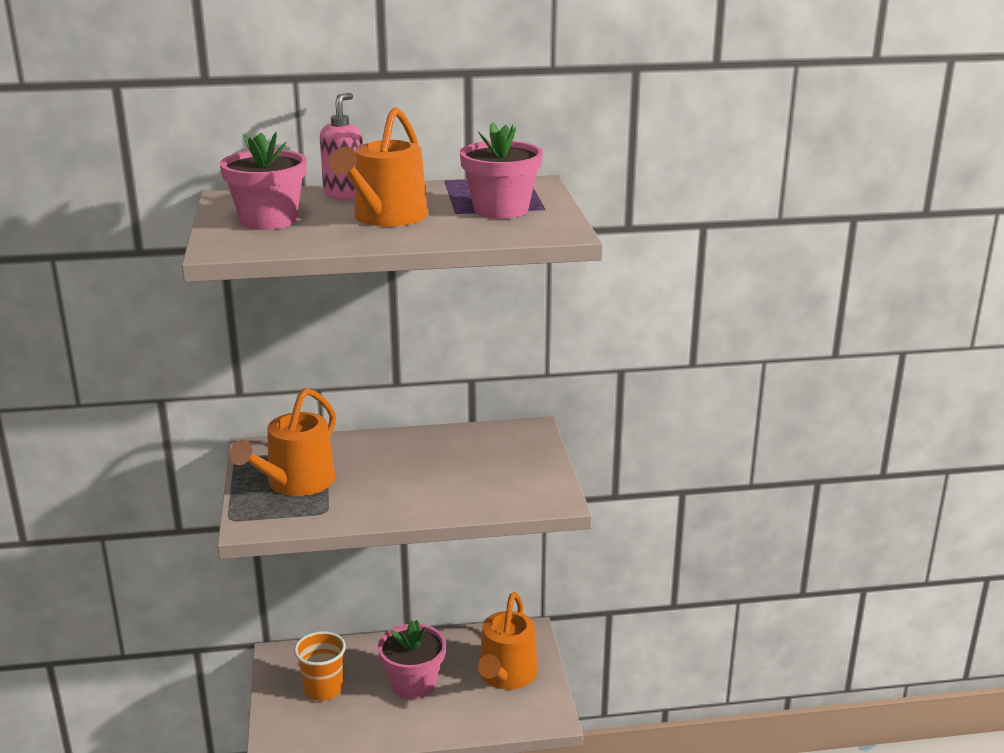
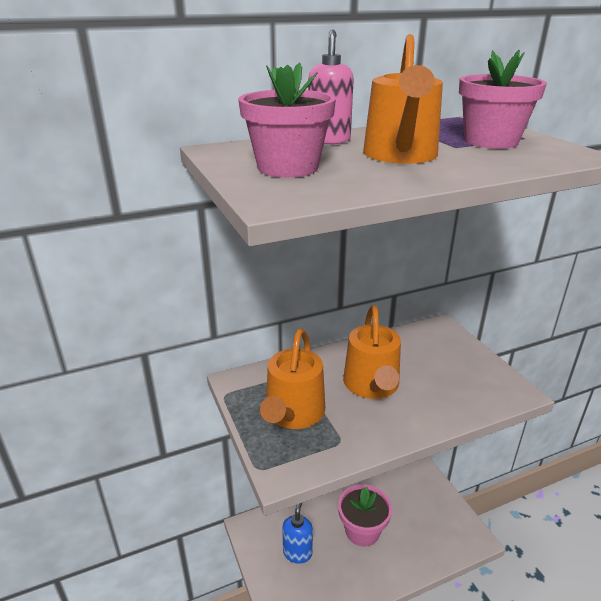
camera: 15 degrees left, 5 degrees up
orange cup [294,631,346,701] -> blue soap dispenser [282,503,313,564]
orange watering can [478,592,538,690] -> orange watering can moved to [343,305,401,399]

